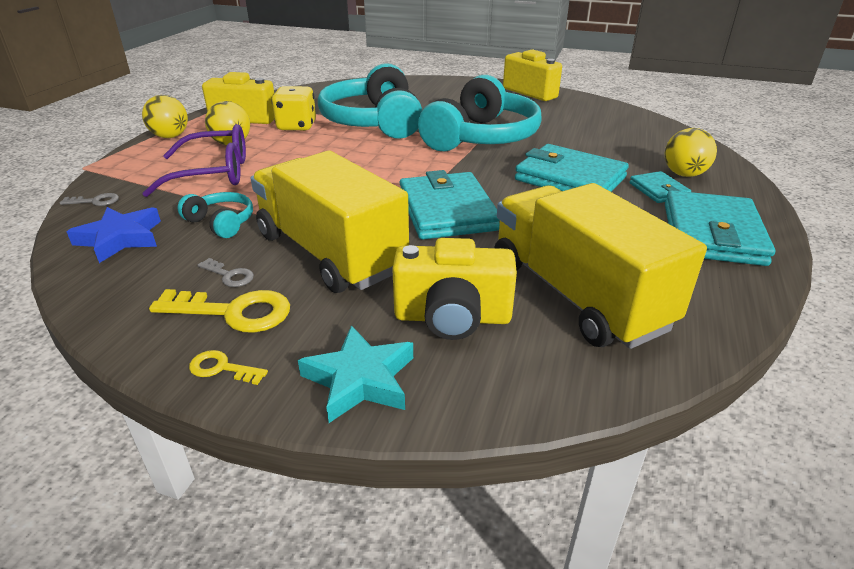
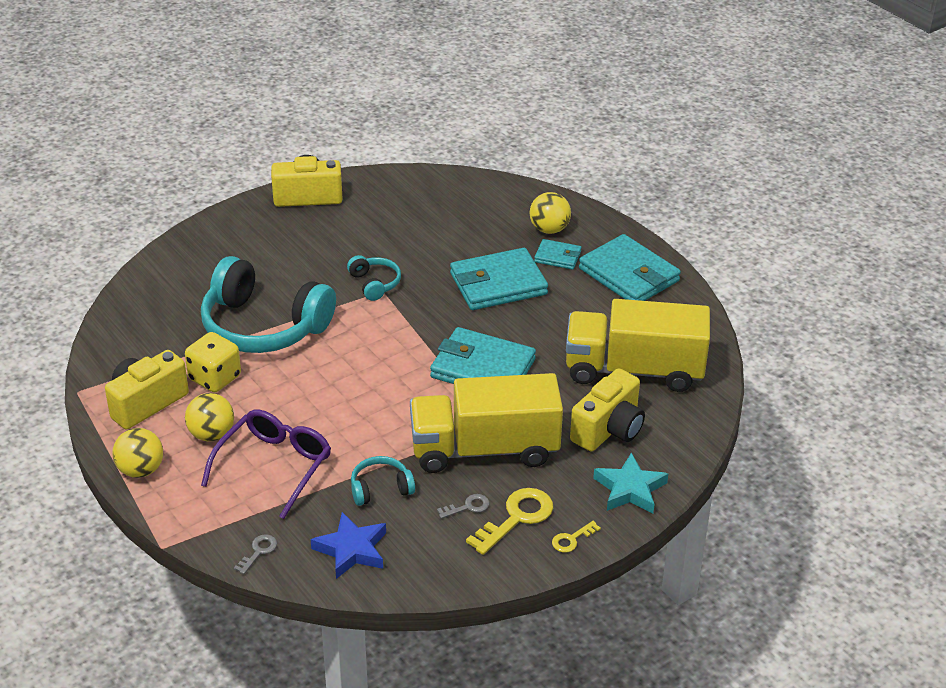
camera: 55 degrees left, 5 degrees up
turquoise headphones [418,75,542,152] -> turquoise headphones [347,255,401,301], size x0.45

